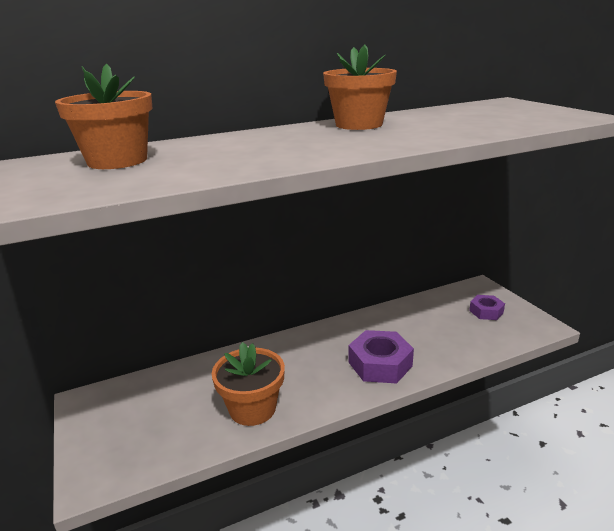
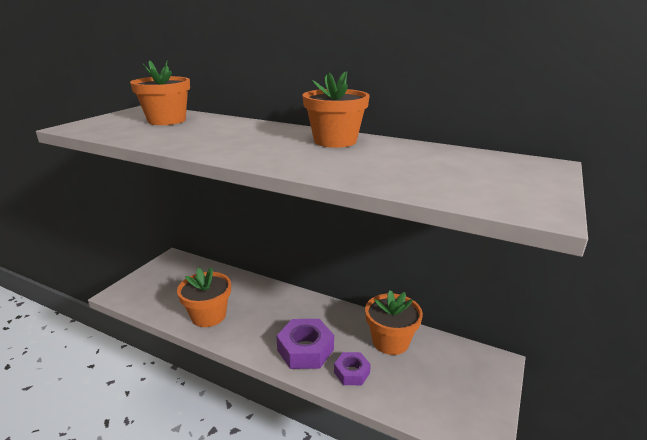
camera: 50 degrees right, 0 degrees up
purple nut [469,295,505,320] -> purple nut moved to [334,352,371,385]
none -> orange flower pot [365,290,423,355]

